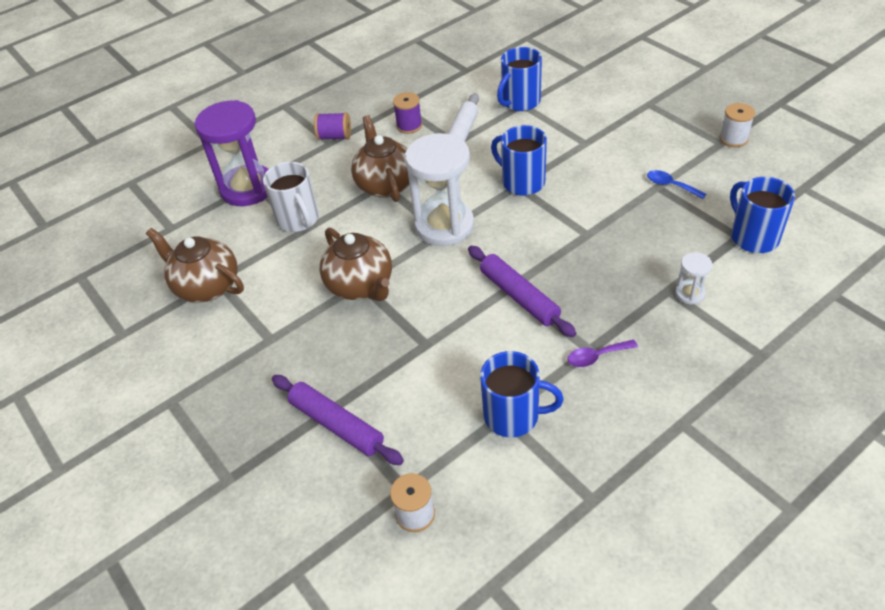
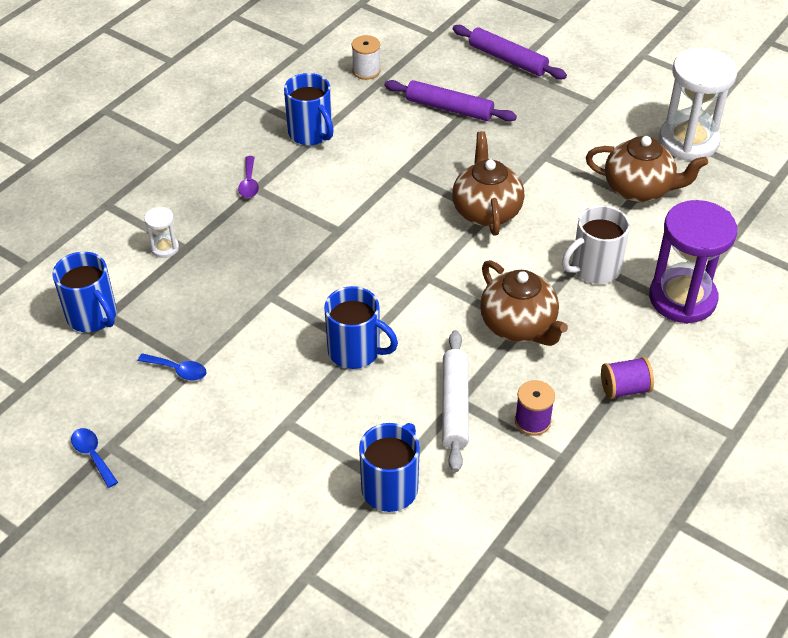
camera: 160 degrees right, 0 degrees up
white mug [263,162,319,232] -> white mug turned 75 degrees counterclockwise [562,205,630,284]
brown teapot [320,228,392,301] -> brown teapot turned 45 degrees clockwise [452,131,524,236]
white hourglass [405,133,474,246] -> white hourglass moved to [659,48,737,160]
purple rolling pin [468,246,576,337] -> purple rolling pin moved to [453,25,567,80]
blue mug [480,351,564,437] -> blue mug turned 120 degrees counterclockwise [284,73,334,145]
purple spoon [567,340,638,367] -> purple spoon turned 120 degrees clockwise [238,156,259,198]
white spool [720,103,755,147] -> blue spoon [71,428,118,488]

